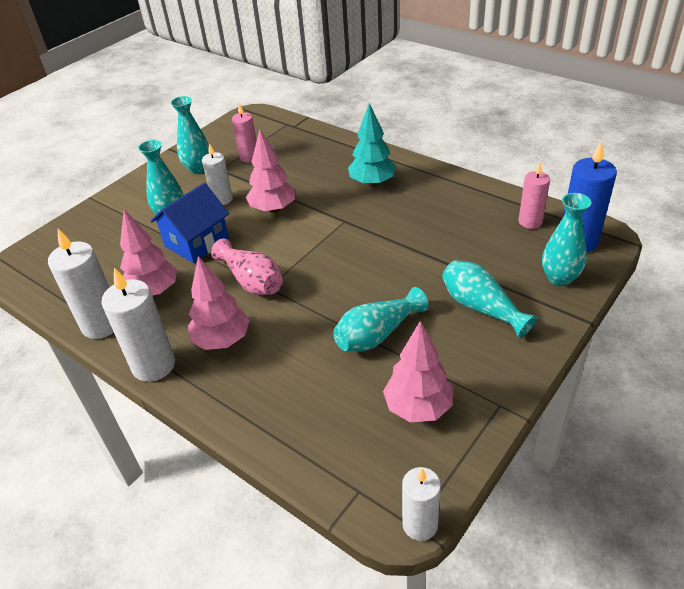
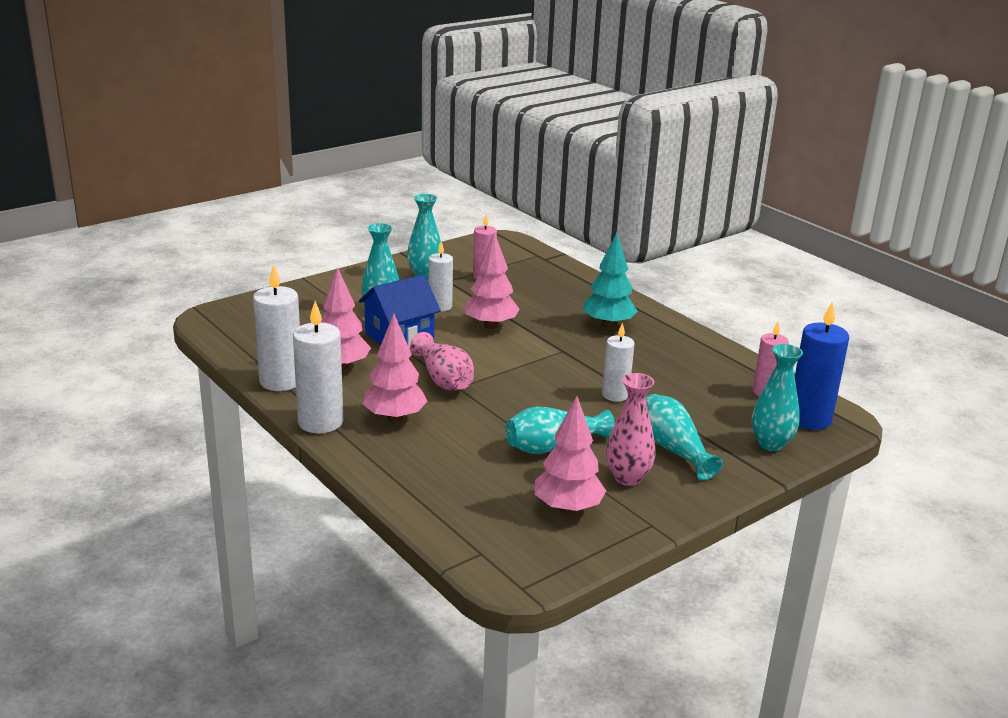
camera: 10 degrees right, 15 degrees down
white candle [402,467,441,541] -> white candle moved to [602,323,635,402]
none -> pink vase [606,373,656,486]

